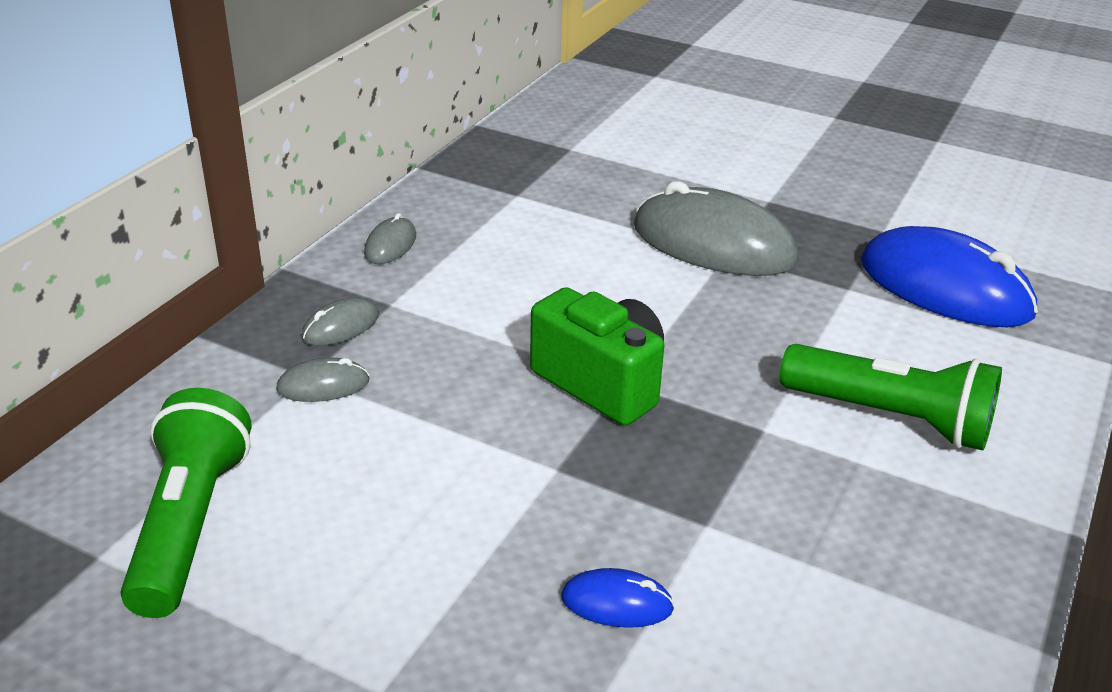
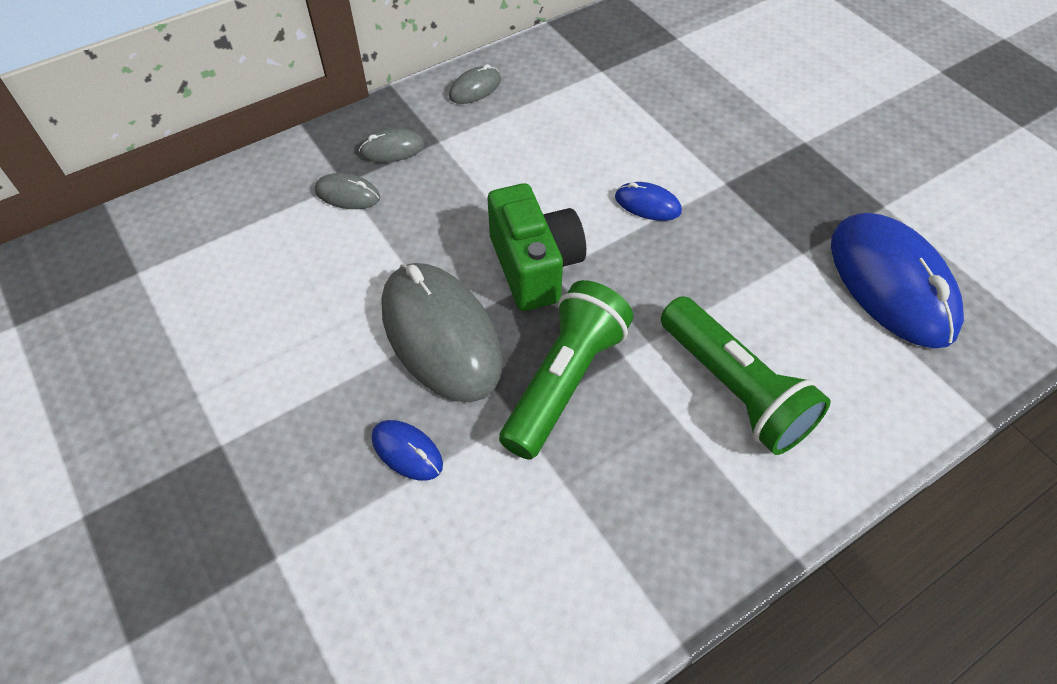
camera: 30 degrees right, 20 degrees up
green flashlight [121,388,252,618] -> green flashlight moved to [499,280,633,460]
grey mouse [634,181,798,276] -> grey mouse moved to [382,263,503,402]
none -> blue mouse [615,182,682,221]

